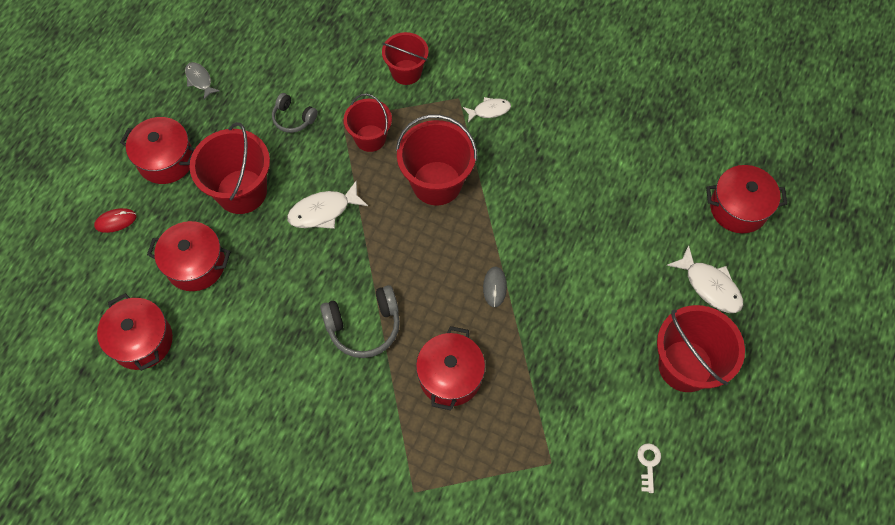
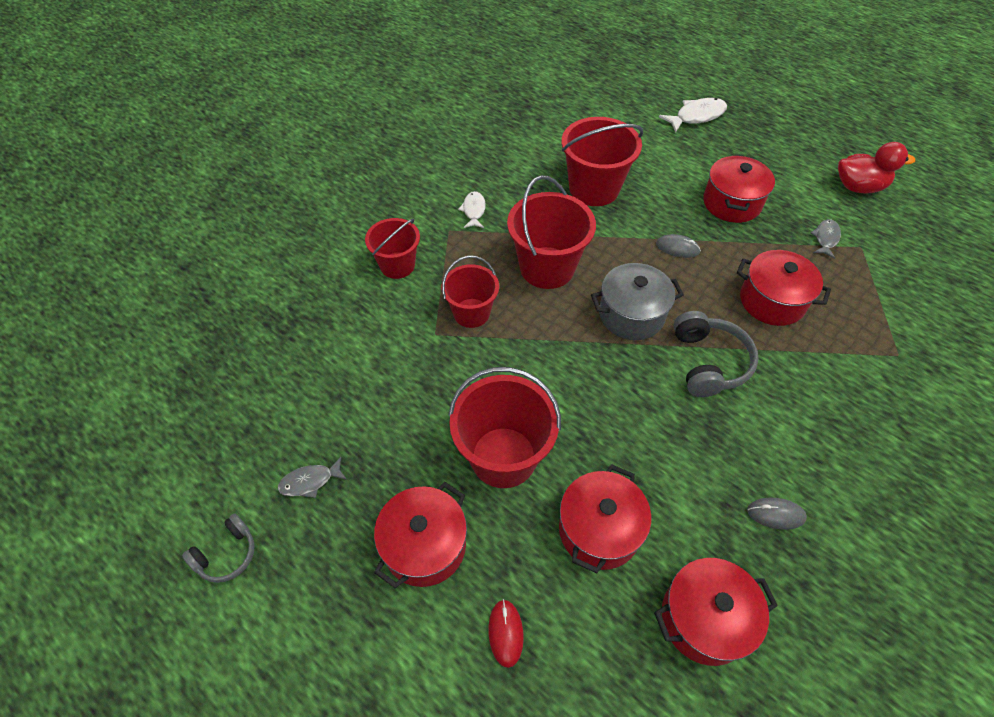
camera: 75 degrees left, 10 degrees down
grey headphones [272,93,318,133] -> grey headphones moved to [182,514,255,583]
white fish [287,180,368,229] -> none
white key [637,443,661,493] -> red duck [838,142,915,194]
red bucket [657,305,745,392] -> red bucket moved to [561,117,643,206]
red pot [706,165,787,233] -> red pot moved to [703,155,775,223]
none -> grey pot [591,263,684,340]
none -> grey mouse [747,498,807,530]
none -> grey fish [811,219,841,259]

